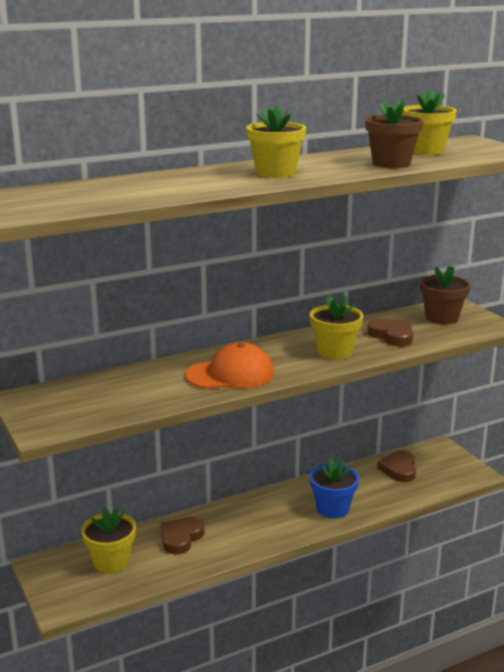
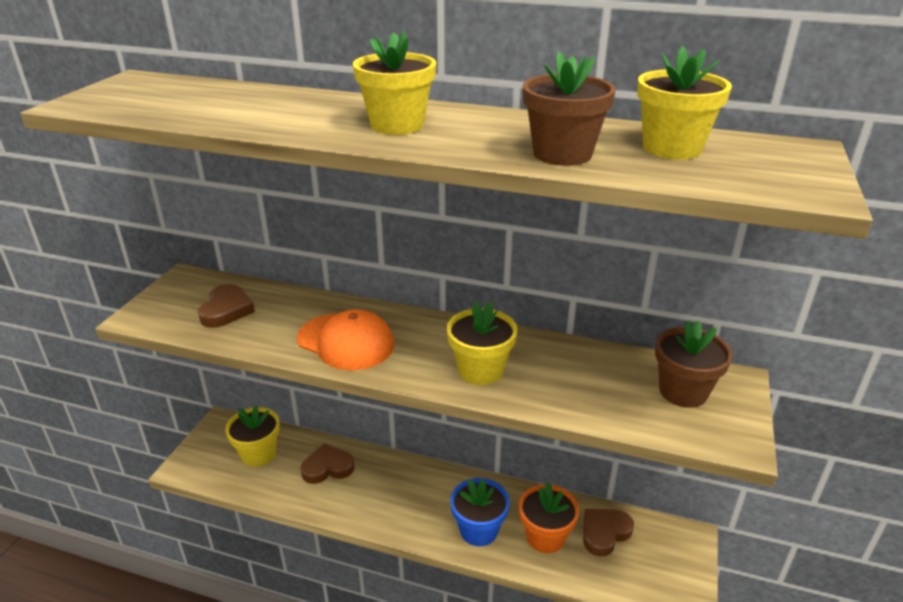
camera: 45 degrees right, 10 degrees up
brown heart [367,319,413,346] -> brown heart moved to [198,284,255,328]
none -> orange flower pot [519,482,579,553]

